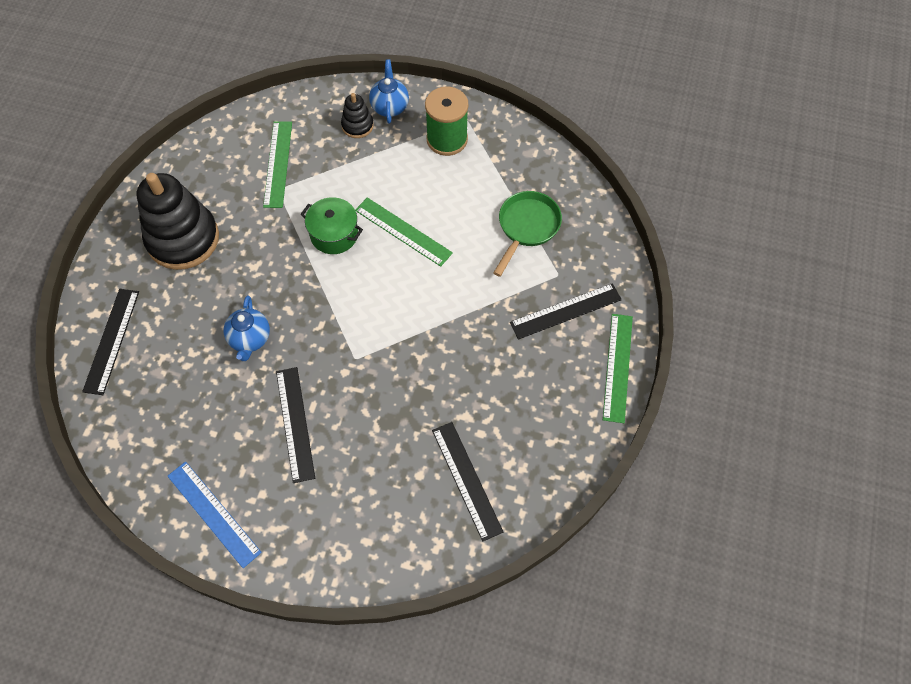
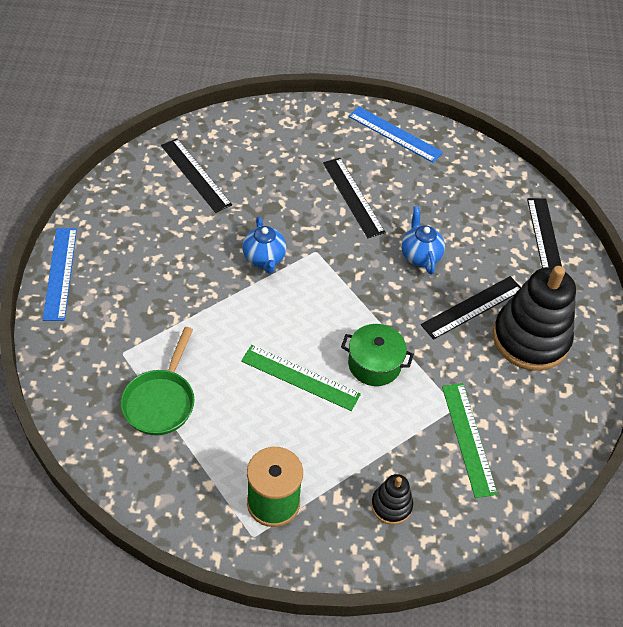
camera: 165 degrees right, 10 degrees down
blue teapot [369,59,409,123] -> blue teapot moved to [242,216,287,274]
black ruler [510,283,622,340] -> black ruler moved to [421,276,521,340]
green ruler [603,314,633,423] -> blue ruler [43,228,77,321]

